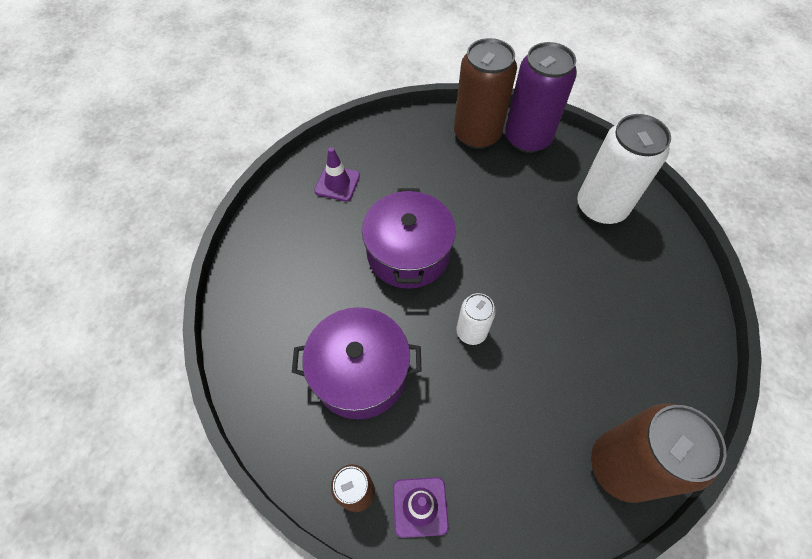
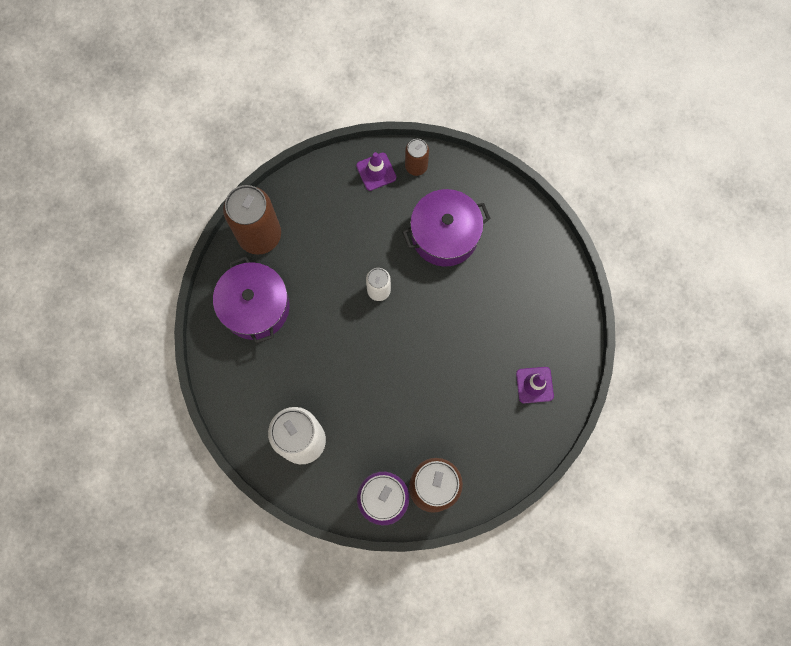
camera: 160 degrees right, 15 degrees up
purple pot [362,188,456,289] -> purple pot moved to [213,257,290,344]

